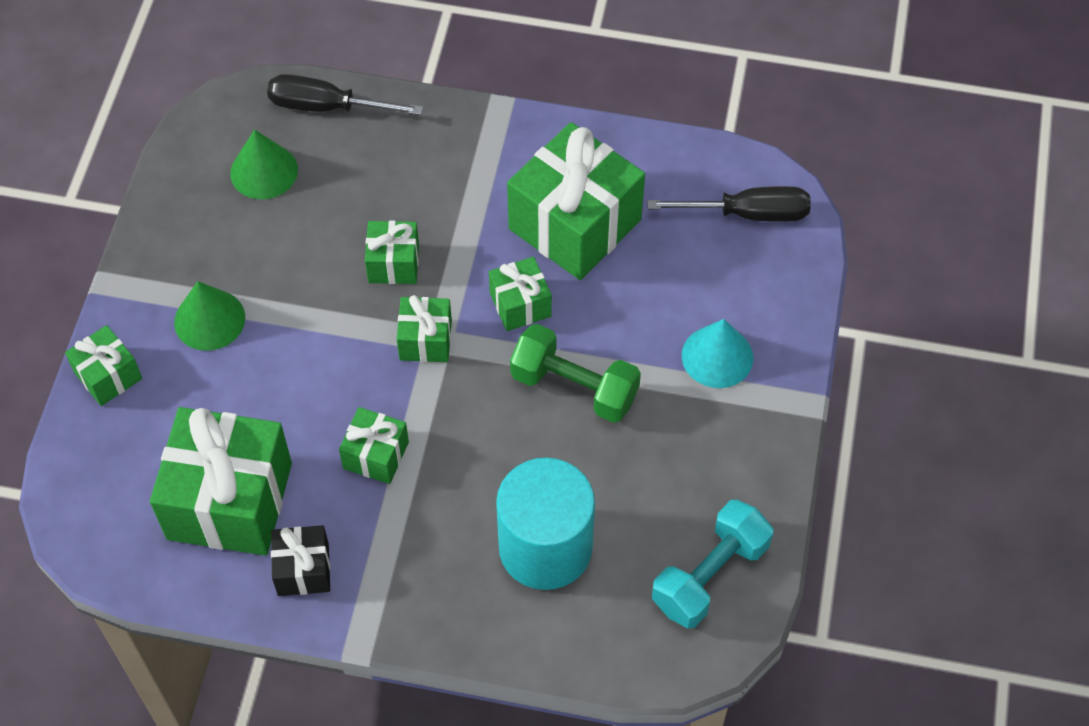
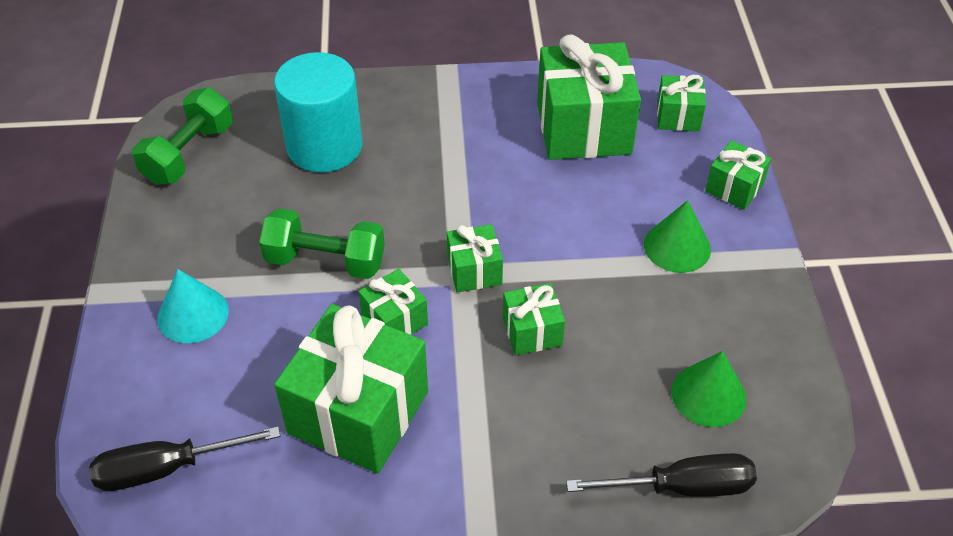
camera: 165 degrees right, 10 degrees down
black gift [271,525,330,596] -> none
green gift [339,407,409,484] -> green gift moved to [657,75,706,132]
turquoise dumbbell [652,500,773,629] -> green dumbbell [132,88,233,185]

